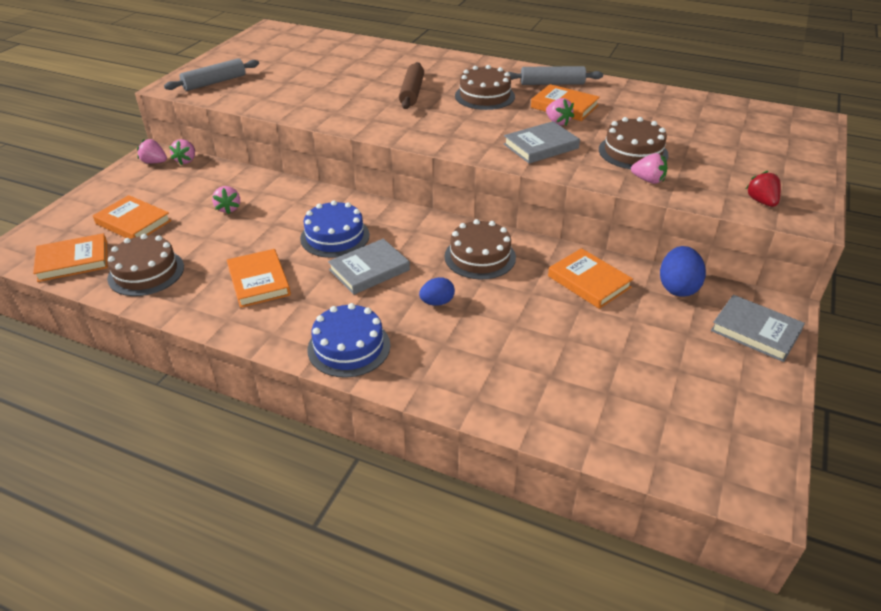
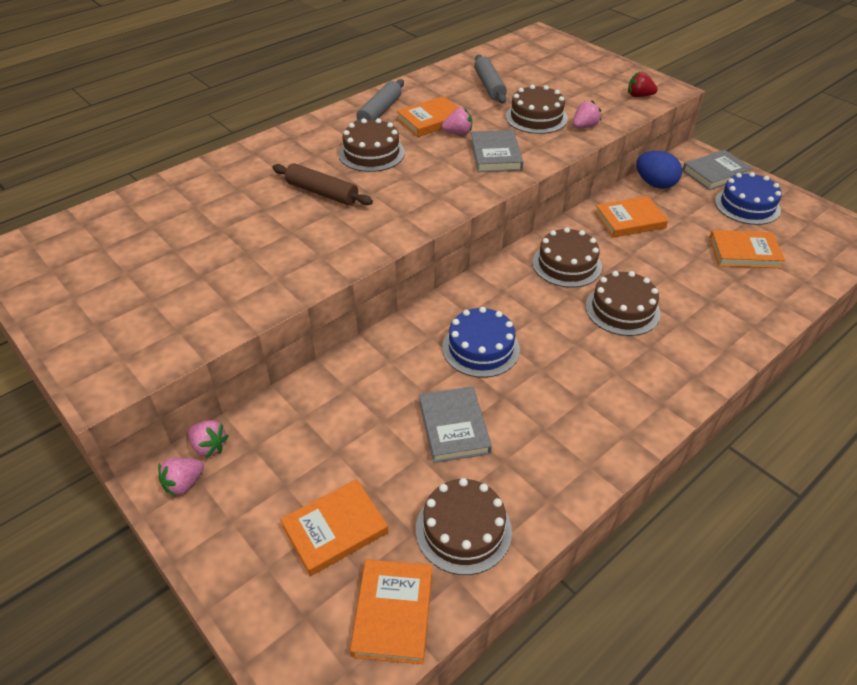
camera: 65 degrees left, 5 degrees up
grey rolling pin [164,58,259,91] -> grey rolling pin moved to [474,55,507,104]
pink strawberry [212,186,240,214] -> none
orange book [227,249,291,308] -> orange book moved to [709,230,785,268]
blue cake [308,303,390,378] -> blue cake moved to [715,172,782,225]
grey book [328,239,410,295] -> grey book moved to [419,386,492,463]
blue egg [419,277,455,306] -> brown cake [586,271,661,336]

